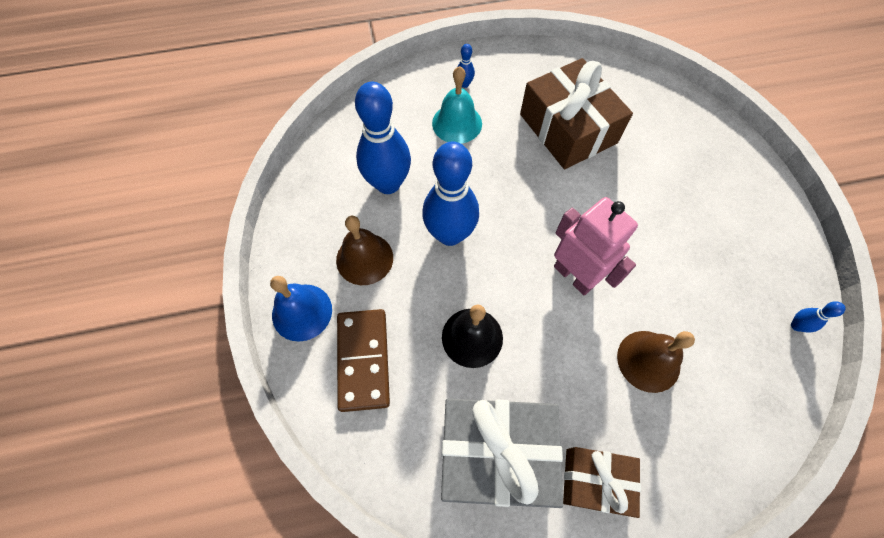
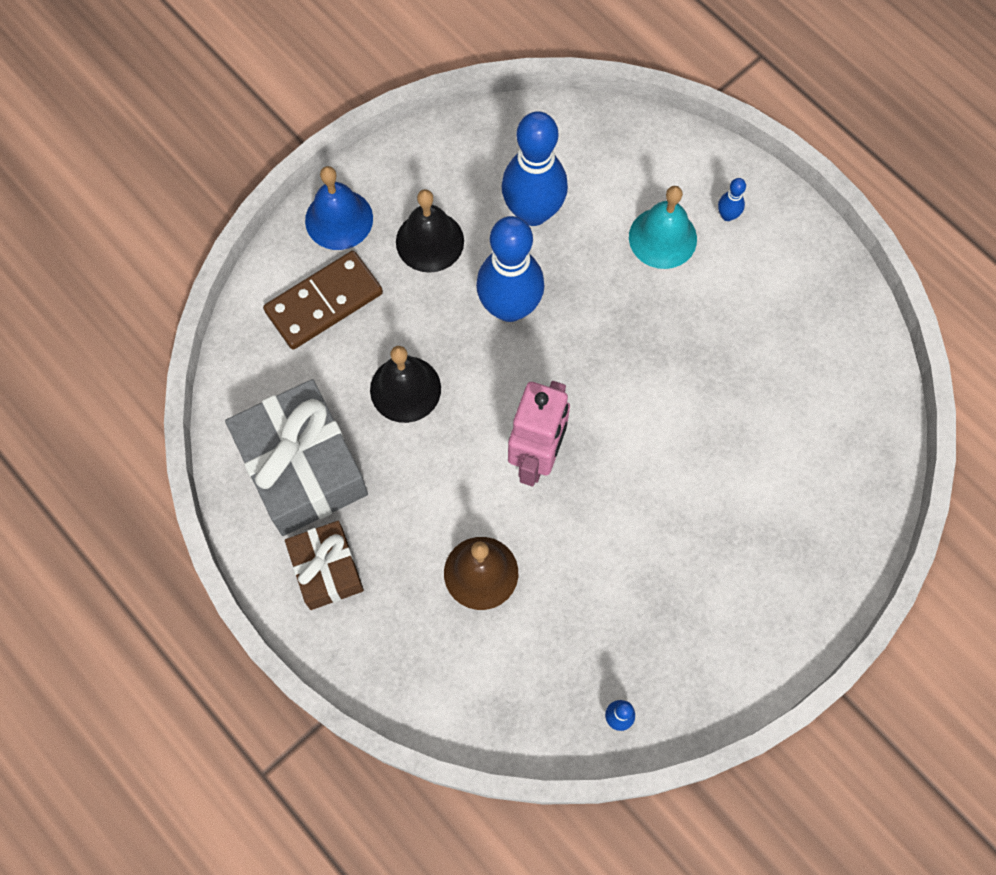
camera: 60 degrees right, 5 degrees up
brown bell [336,216,393,285] -> black bell [396,189,464,273]
brown gift [520,58,633,170] -> none

